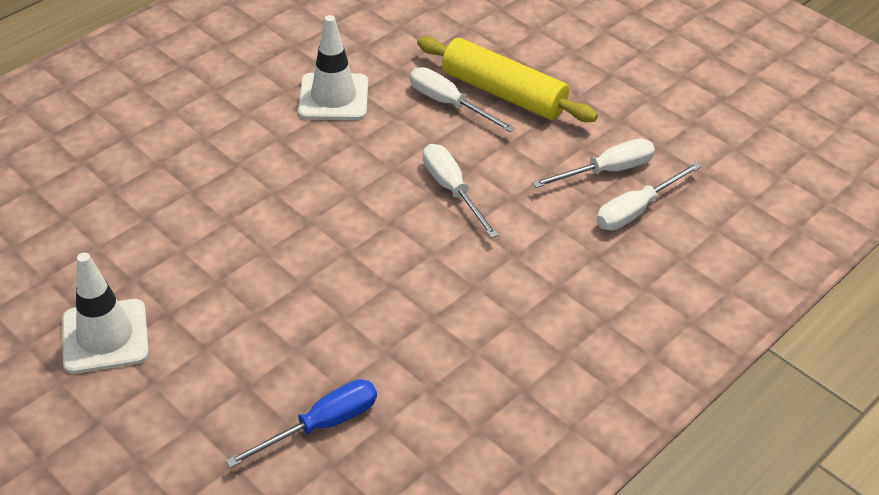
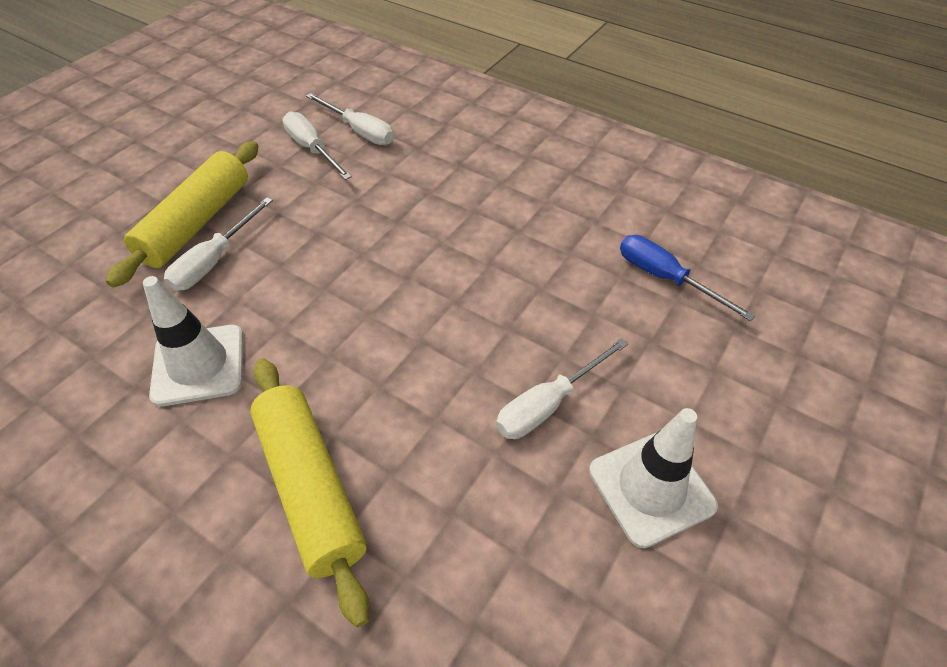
camera: 100 degrees left, 5 degrees up
white screwdriver [423,144,499,238] -> white screwdriver moved to [496,338,628,439]
none -> yellow rolling pin [250,358,370,627]

